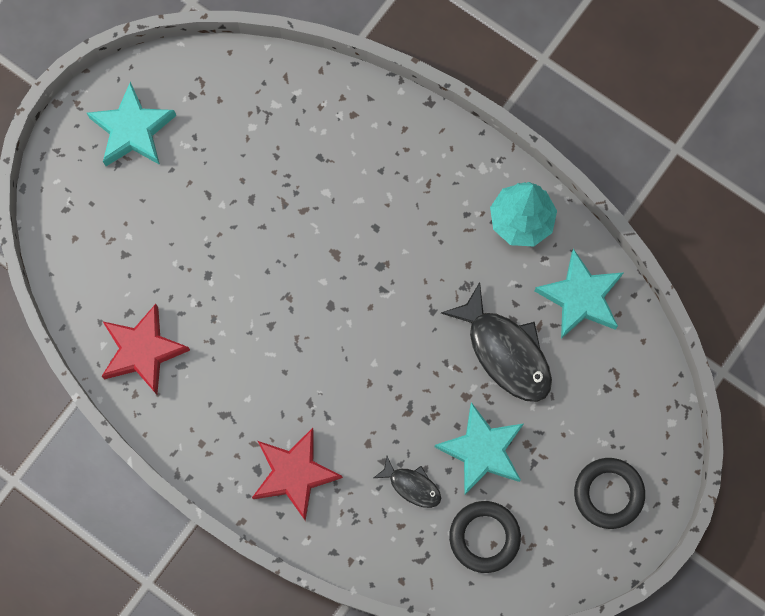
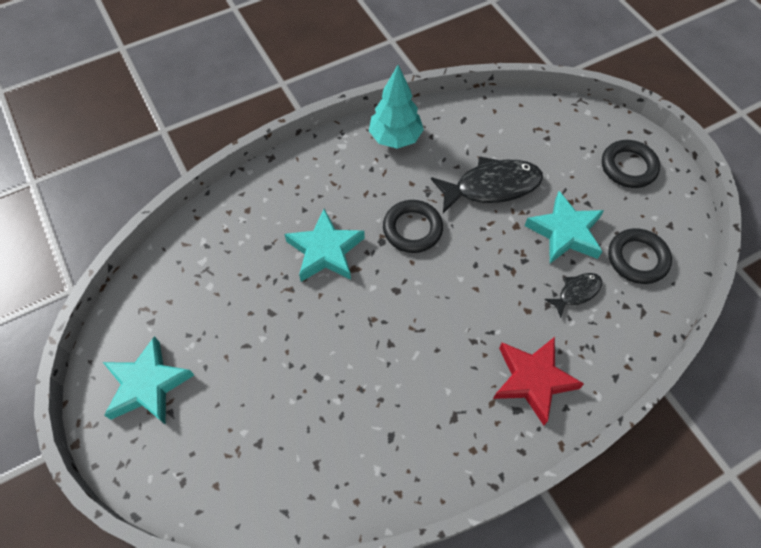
camera: 65 degrees left, 15 degrees down
red star [101,304,190,395] -> none
turquoise star [534,249,624,339] -> turquoise star moved to [285,209,365,282]
none -> black ring [383,200,443,253]

